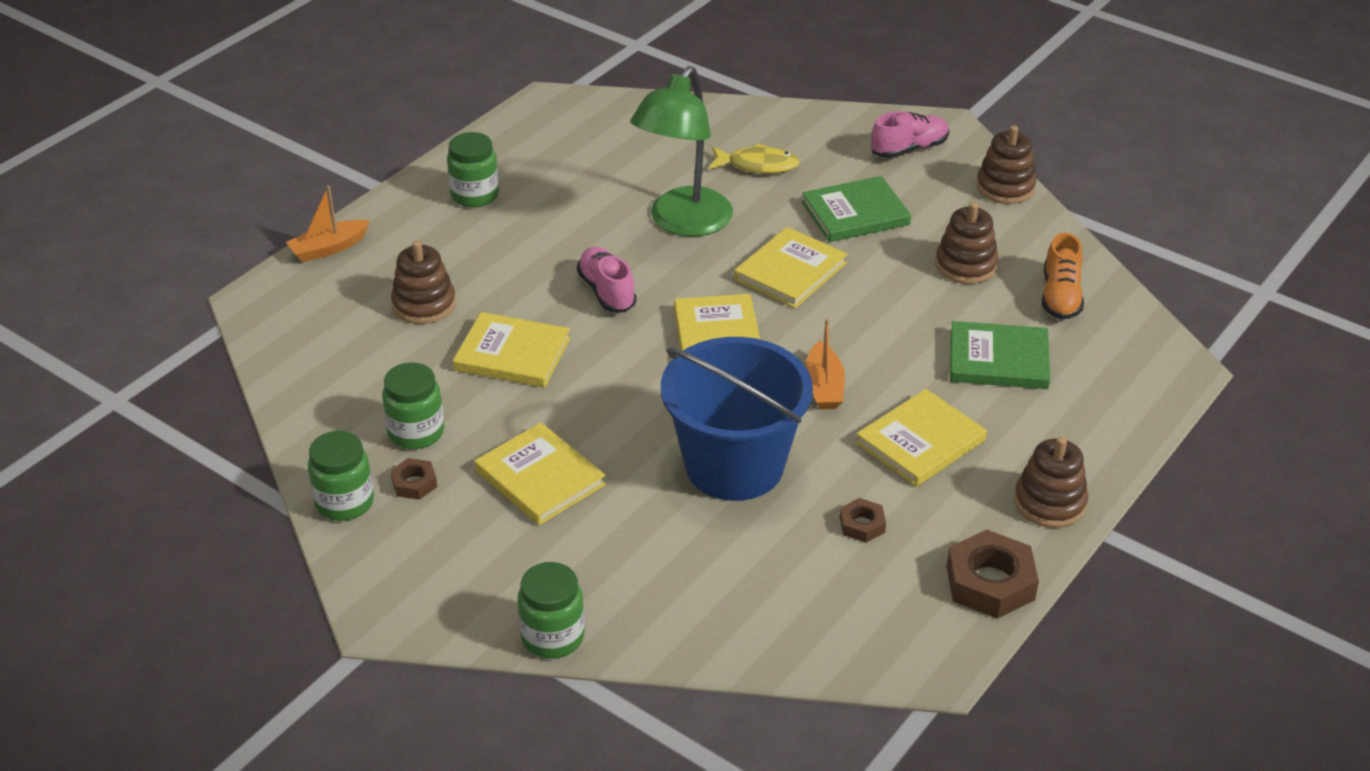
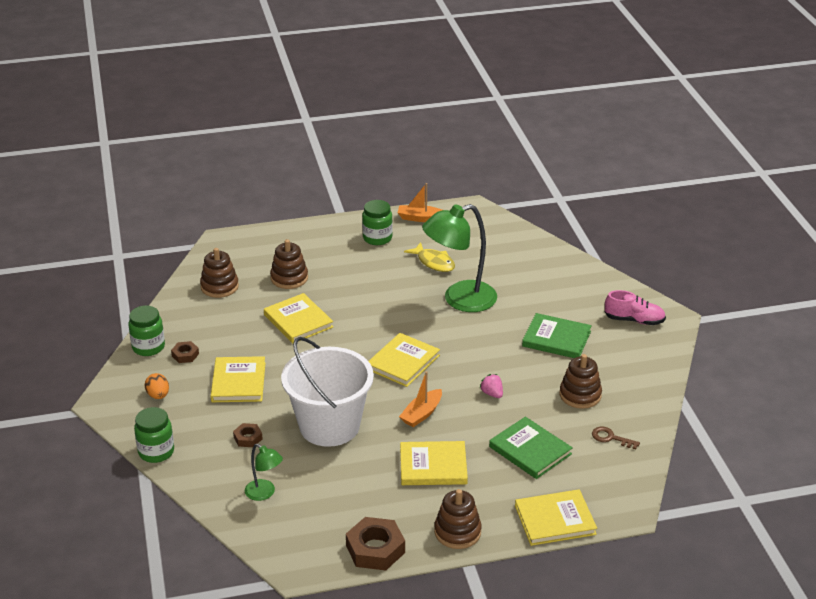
camera: 40 degrees right, 5 degrees down
orange boat [286,185,370,262] -> orange boat moved to [398,183,442,222]
green jar [382,363,444,449] -> none
pink shoe [577,247,637,312] -> none
blue bucket [661,337,813,501] -> white bucket [281,337,374,447]
yellow fish [709,143,800,174] -> yellow fish moved to [404,242,455,272]
yellow book [734,227,848,308] -> yellow book moved to [515,489,597,546]
brown nut [840,498,886,543] -> brown nut moved to [233,423,262,447]
brown stacking toy [976,125,1037,204] -> brown stacking toy moved to [200,248,239,298]
orange shoe [1042,233,1084,320] -> brown key [592,427,640,449]
none -> orange egg [145,373,169,399]
none -> green lamp [245,444,283,501]
none -> pink strawberry [480,374,503,398]

